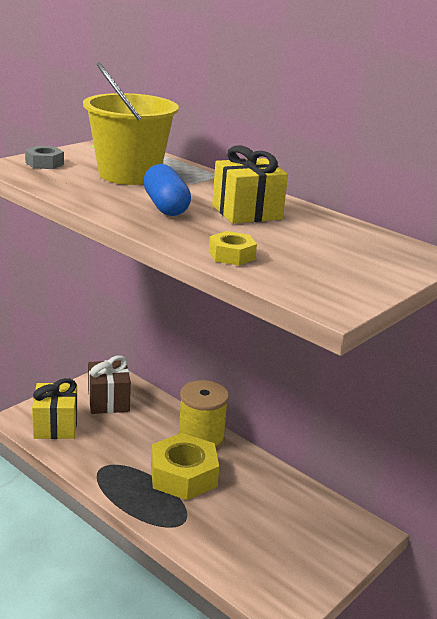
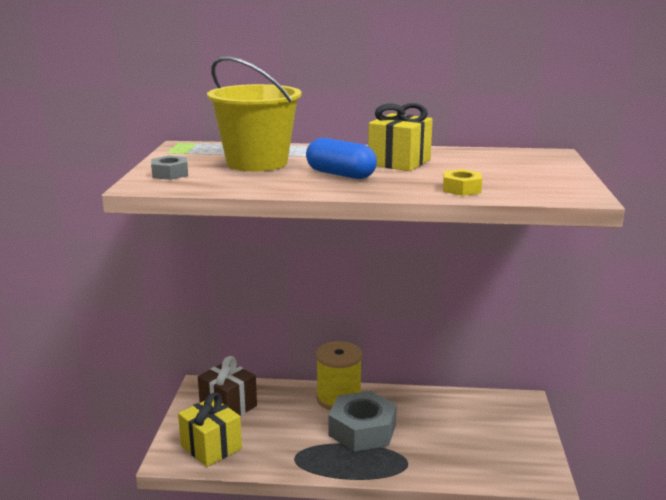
camera: 35 degrees left, 5 degrees down
yellow nut [151,433,219,500] -> grey nut [329,391,397,451]

